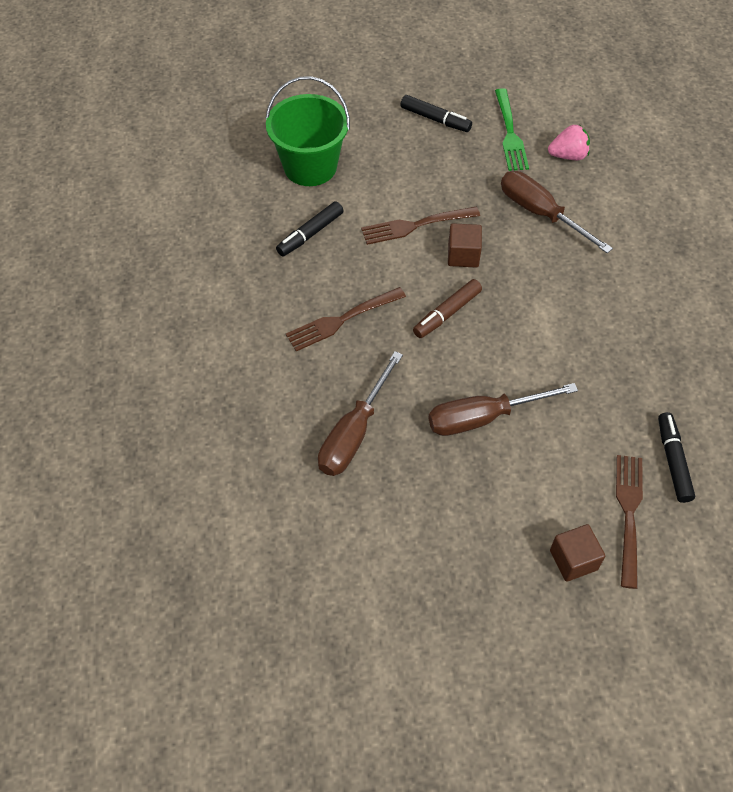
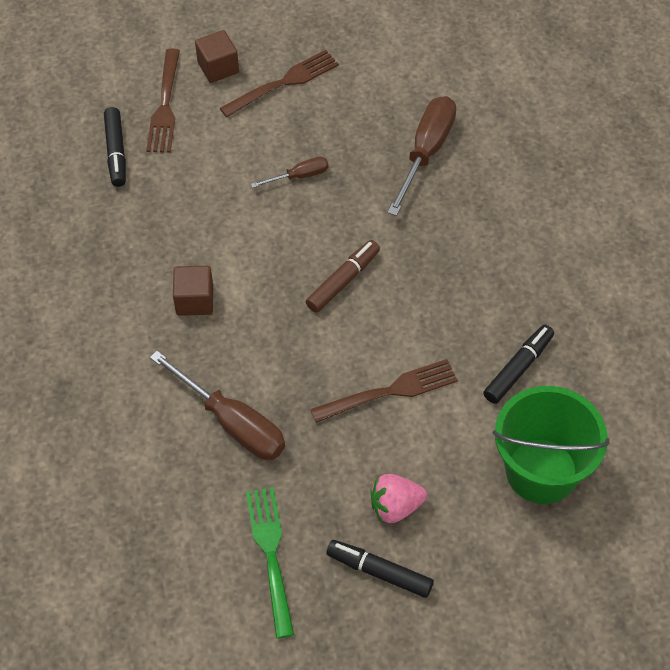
camera: 175 degrees right, 0 degrees up
brown fork [286,287,406,351] -> brown fork moved to [220,50,339,117]
brown screwdriver [428,383,578,436] -> brown screwdriver [251,156,329,188], size x0.52
brown cube [448,223,482,268] -> brown cube moved to [173,266,213,316]
pink strawberry [548,125,590,160] -> pink strawberry moved to [371,474,427,523]

